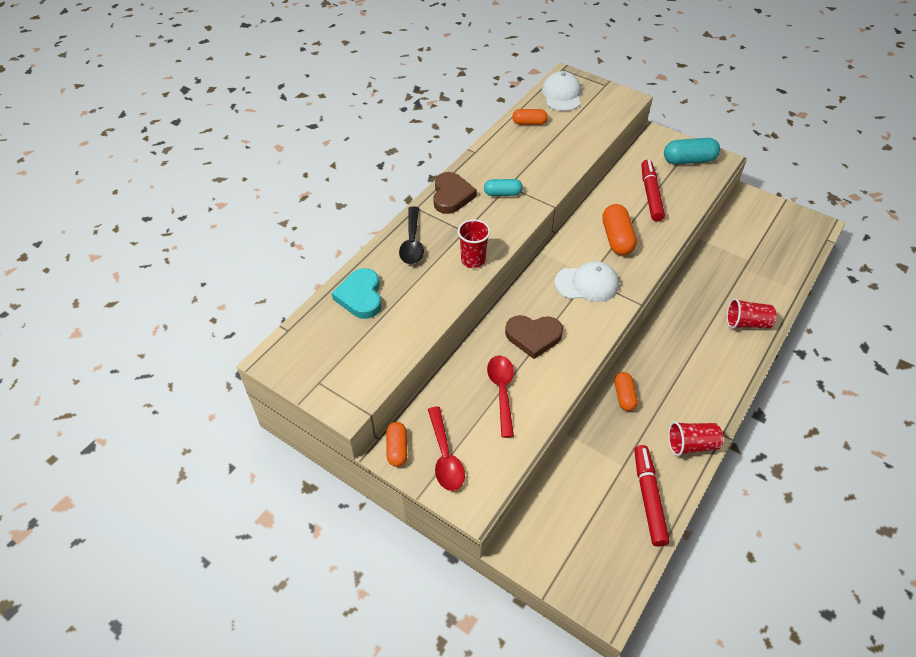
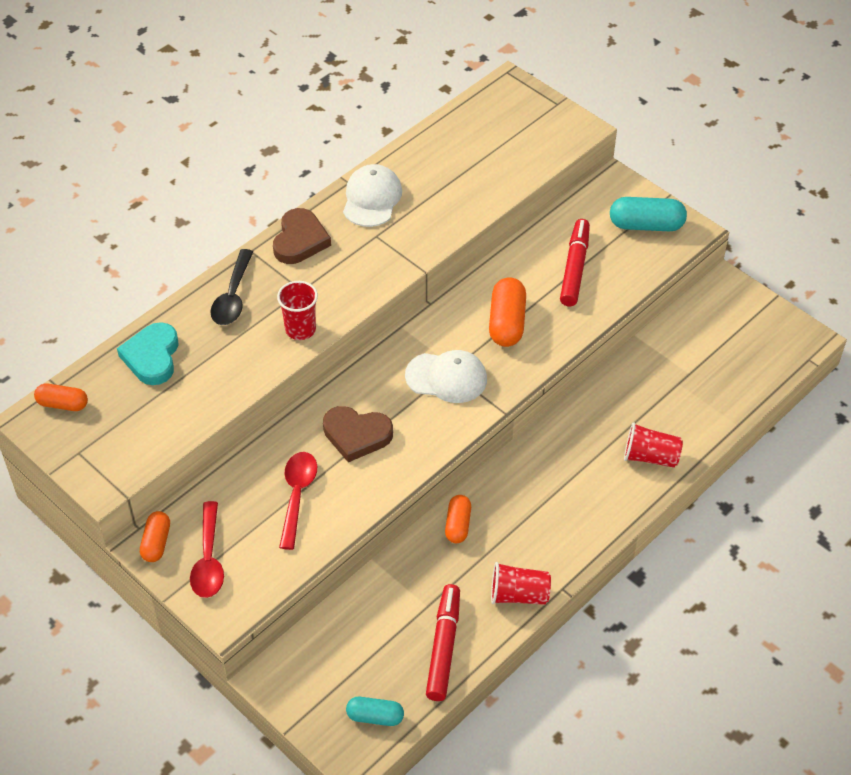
camera: 10 degrees right, 0 degrees up
turquoise capsule [484,179,523,196] -> turquoise capsule moved to [346,697,404,726]
orange capsule [512,109,548,125] -> orange capsule moved to [34,383,88,411]
white cap [542,71,581,111] -> white cap moved to [343,164,402,227]

